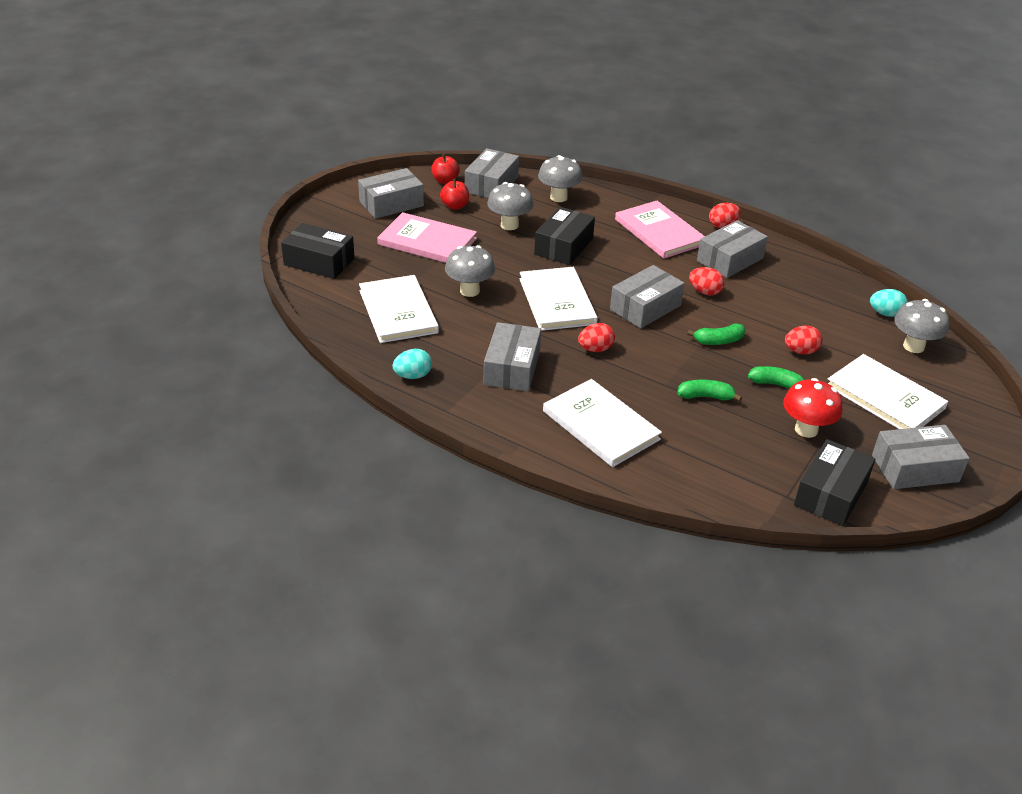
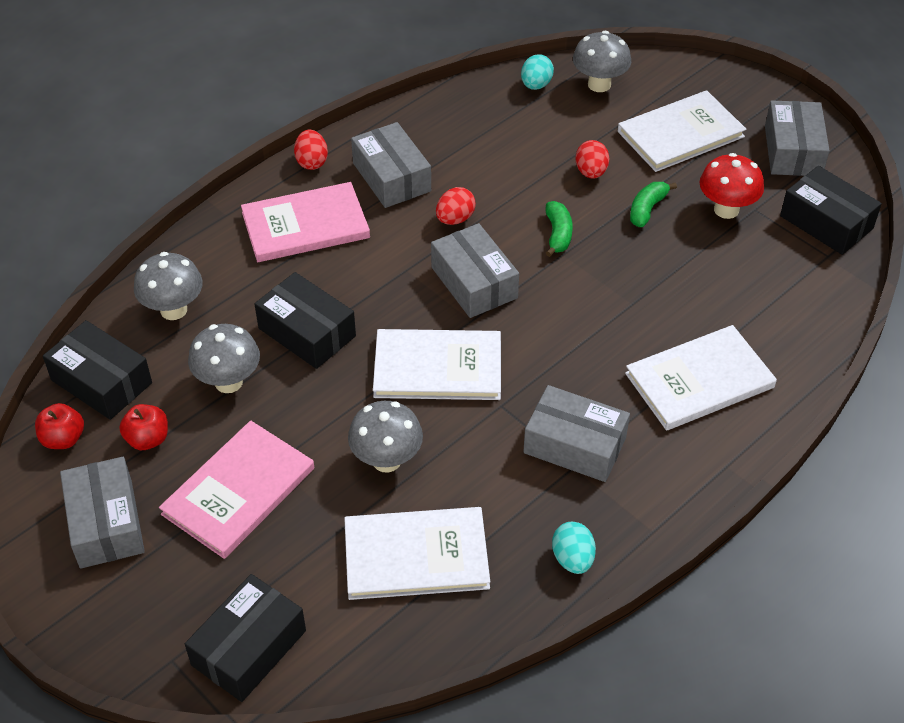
camera: 75 degrees left, 10 degrees up
grey box [465,148,519,198] -> black box [43,320,152,420]
red egg [578,323,615,352] -> none
green banana [677,380,742,402] -> none

